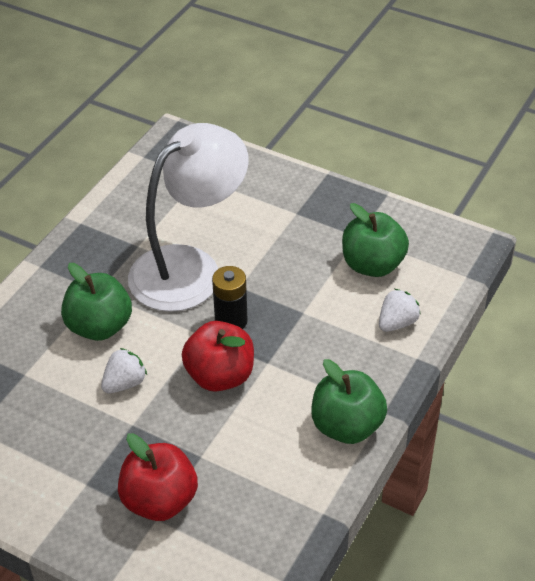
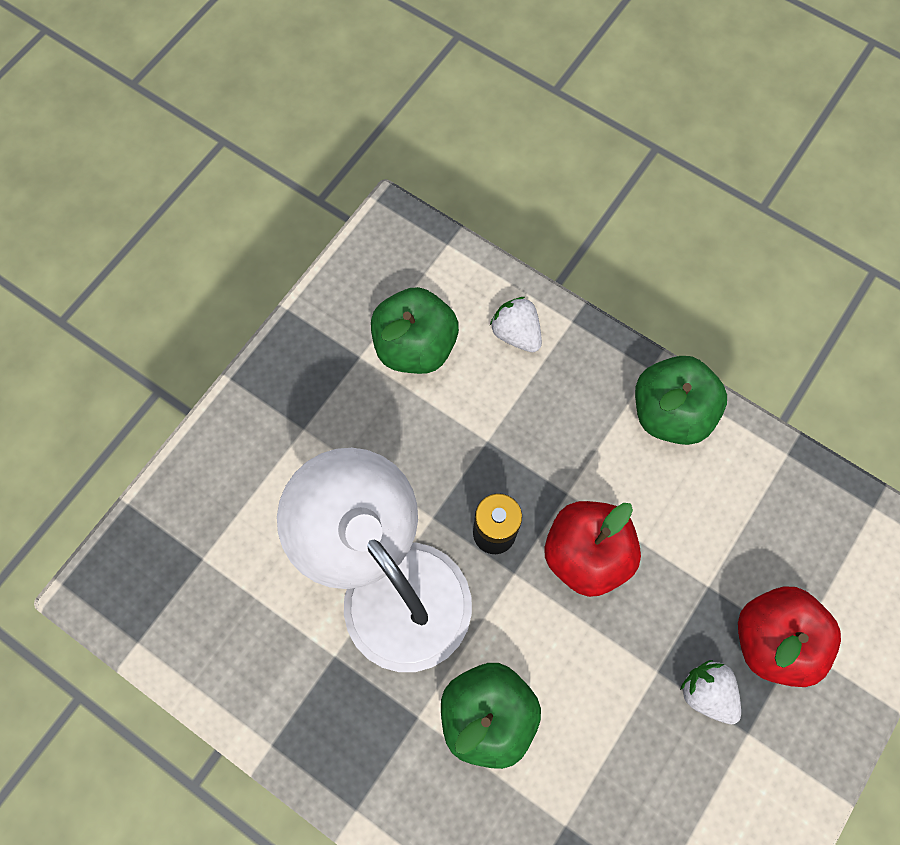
camera: 85 degrees left, 25 degrees up
white strawberry [101,348,147,393] -> white strawberry moved to [680,660,741,724]

